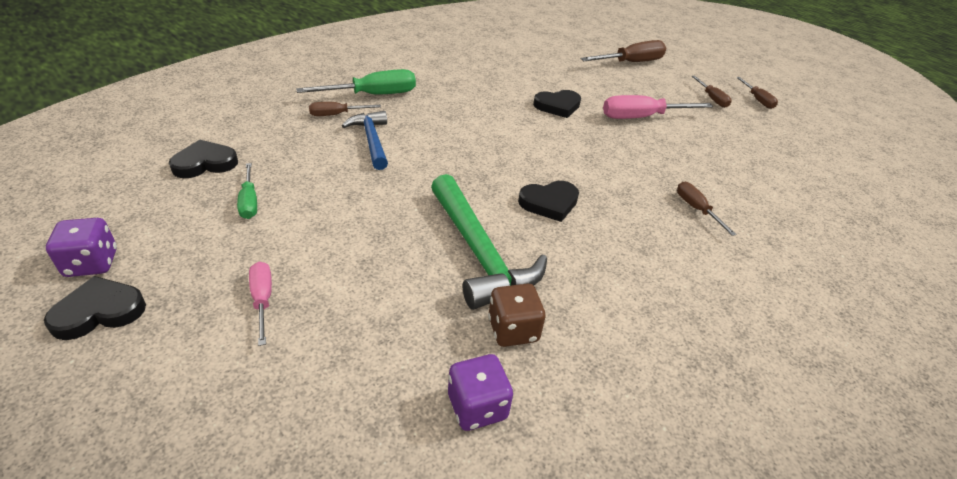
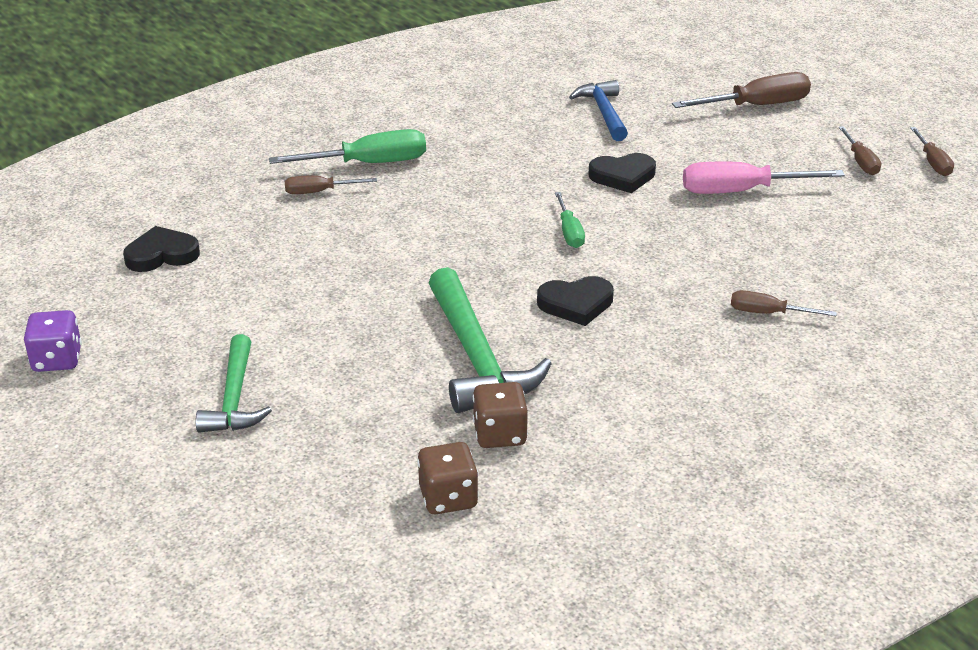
camera: 10 degrees right, 5 degrees down
black heart [44,276,146,340] -> none
green screwdriver [237,163,257,219] -> green screwdriver moved to [555,192,585,248]
pink screwdriver [249,262,272,346] -> green hammer [196,334,272,433]
blue hammer [342,111,388,170] -> blue hammer moved to [569,80,628,141]
purple dice [448,354,513,431] -> brown dice [417,442,478,514]
brown screwdriver [677,182,737,236] -> brown screwdriver turned 60 degrees counterclockwise [731,290,837,316]

